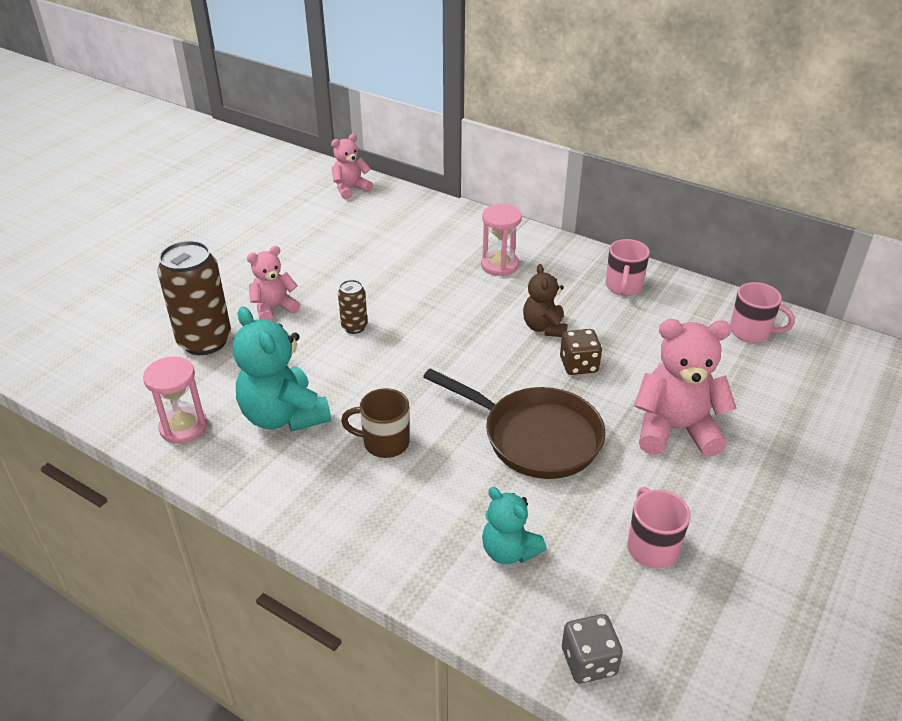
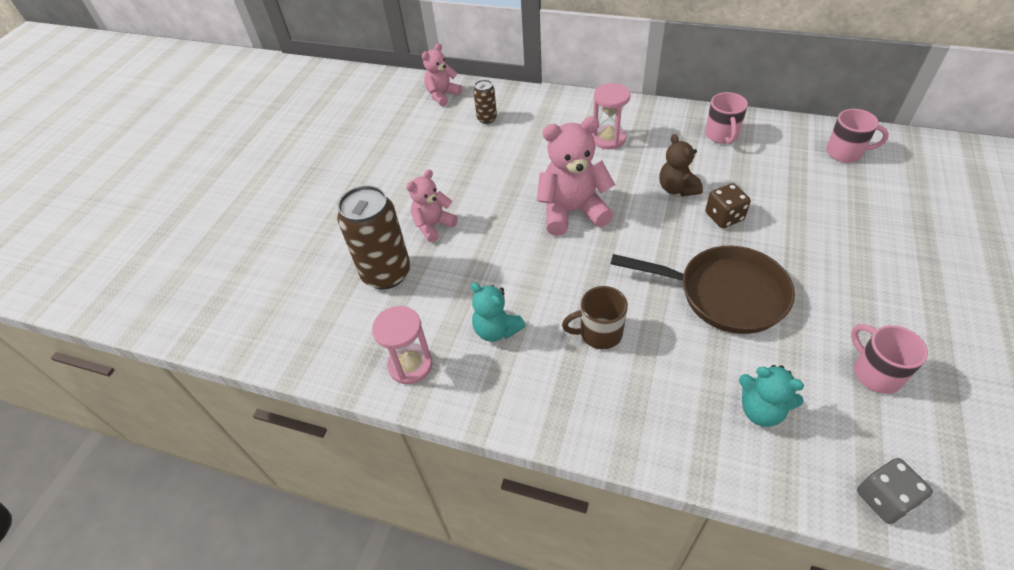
camera: 10 degrees left, 10 degrees up
turquoise teddy bear [233,306,331,432] -> turquoise teddy bear [471,282,526,342], size x0.60
brown can [338,280,368,334] -> brown can moved to [473,80,497,124]
pink teddy bear [634,319,737,457] -> pink teddy bear moved to [537,116,615,236]

